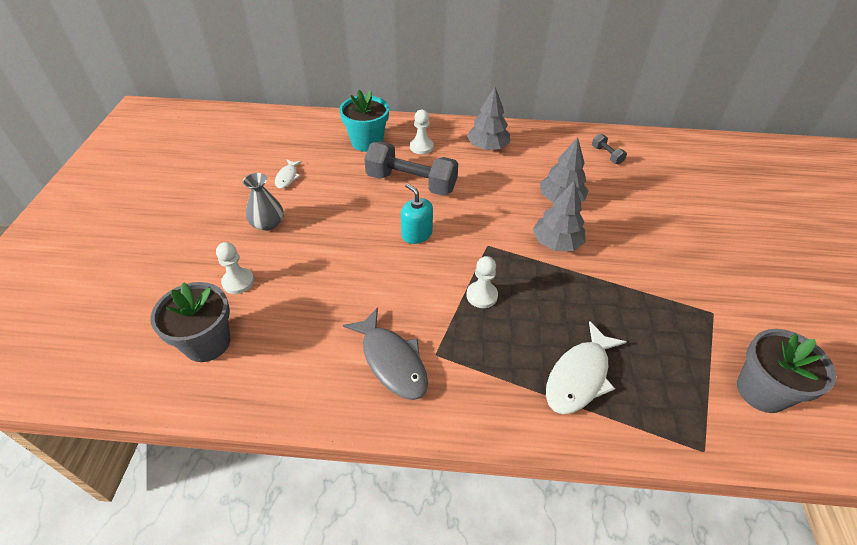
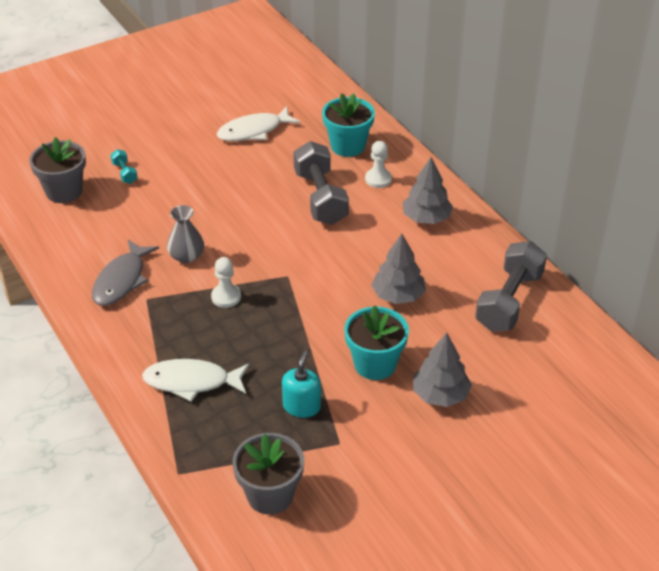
camera: 55 degrees right, 5 degrees down
white pawn [216,242,254,294] -> turquoise dumbbell [111,149,137,184]
grey vase [243,173,283,231] -> grey vase moved to [167,205,204,263]
white fish [275,159,302,189] -> white fish [217,106,300,141], size x1.85
turquoise soap dispenser [401,183,433,244] -> turquoise soap dispenser moved to [282,350,321,418]
grey tree [533,180,586,251] -> grey tree moved to [413,333,472,407]
grey dumbbell [592,134,627,165] -> grey dumbbell [475,241,547,332], size x2.25
none -> turquoise flower pot [344,305,409,380]

